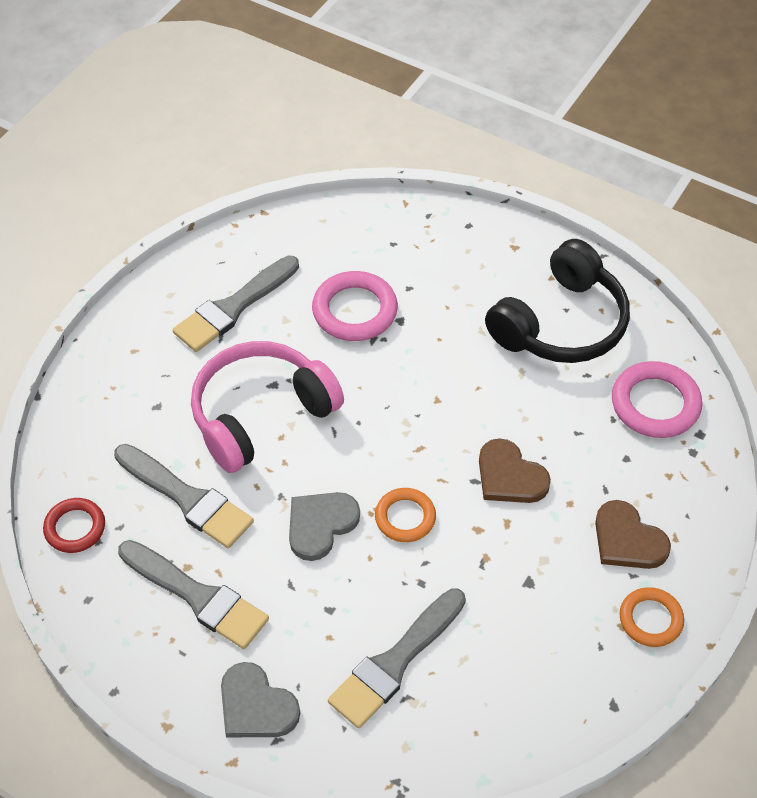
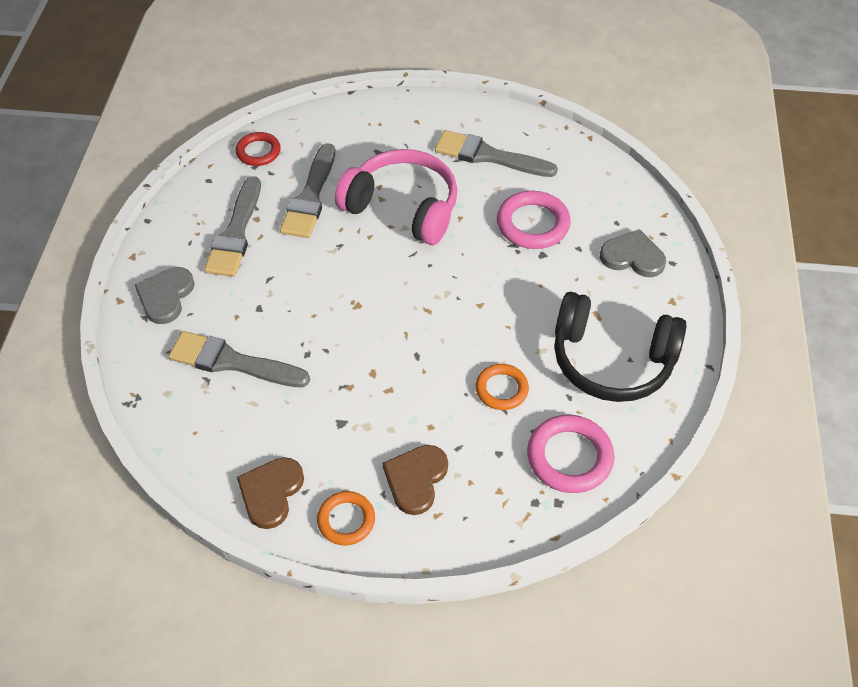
camera: 65 degrees right, 0 degrees up
grey heart [289,492,360,561] -> grey heart moved to [600,229,666,277]
orange ring [375,488,436,542] -> orange ring moved to [475,364,529,410]
brown heart [479,438,551,503] -> brown heart moved to [237,457,304,529]

